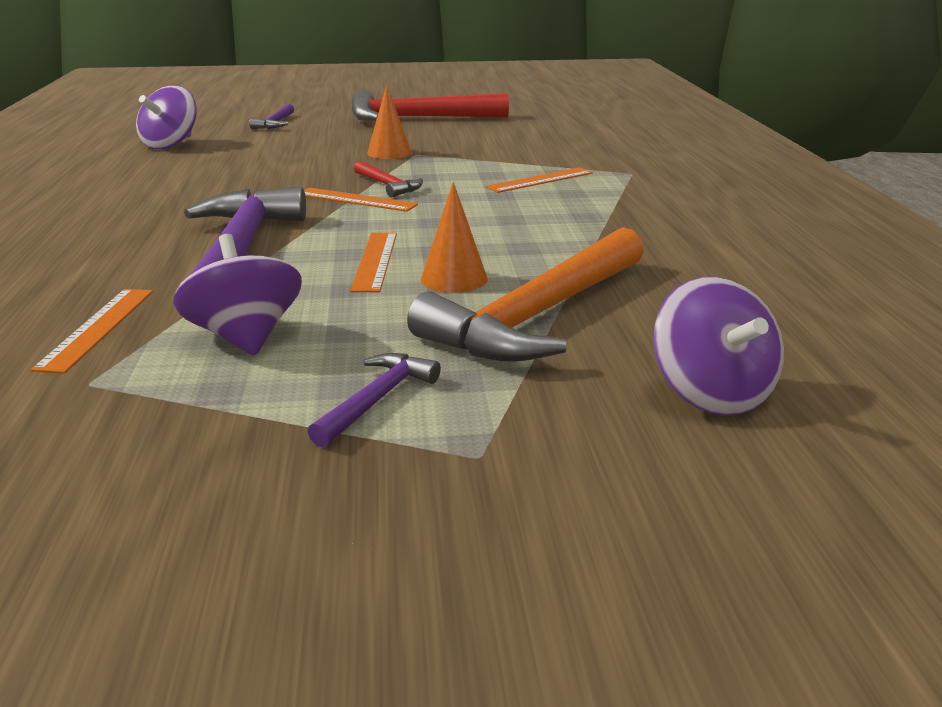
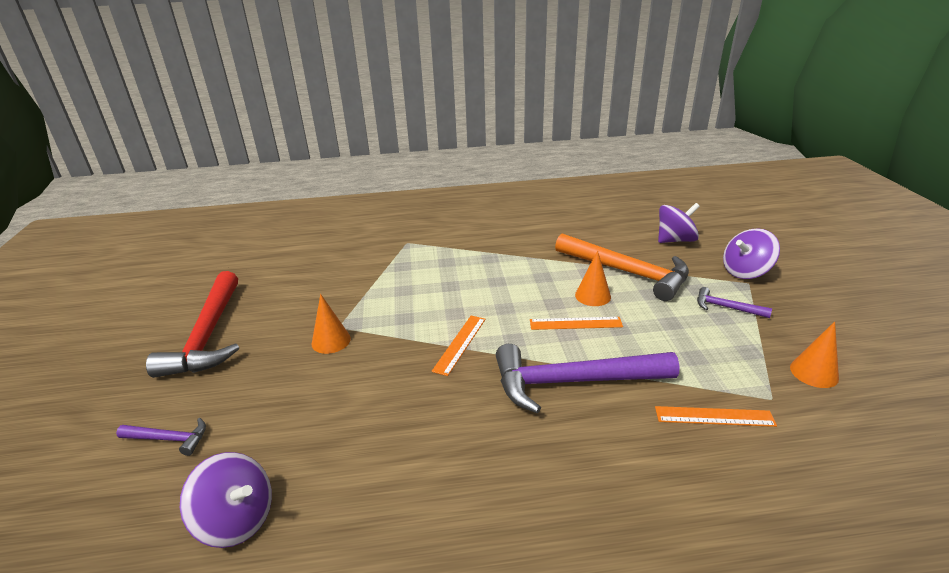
camera: 90 degrees left, 5 degrees up
purple spinning top [173,234,302,356] -> purple spinning top moved to [723,228,780,279]
red hammer [354,161,423,198] -> none
orange ruler [485,167,593,193] -> none
none -> orange cone [790,321,839,388]

